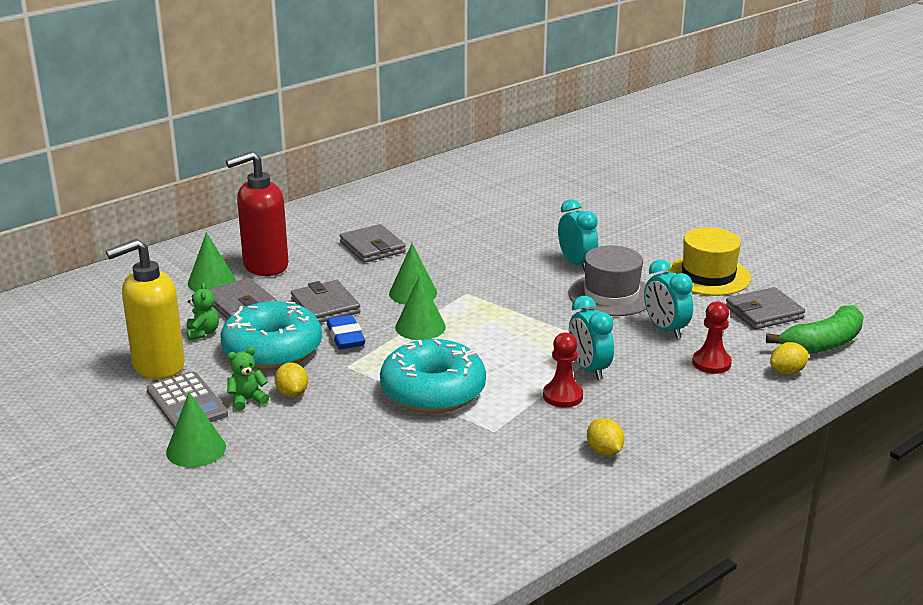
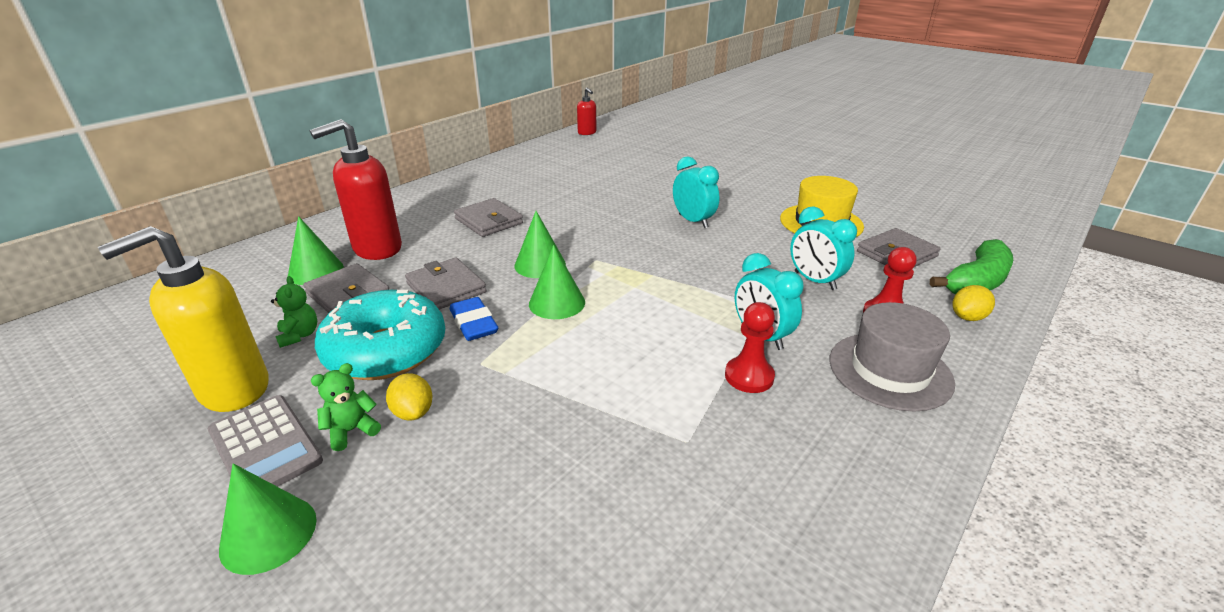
camera: 10 degrees left, 5 degrees up
turquoise donut [380,339,486,413] -> none
grey hat [569,245,646,316] -> grey hat moved to [830,302,955,412]
yellow lemon [587,418,624,456] -> none
none -> red soap dispenser [577,88,597,135]

